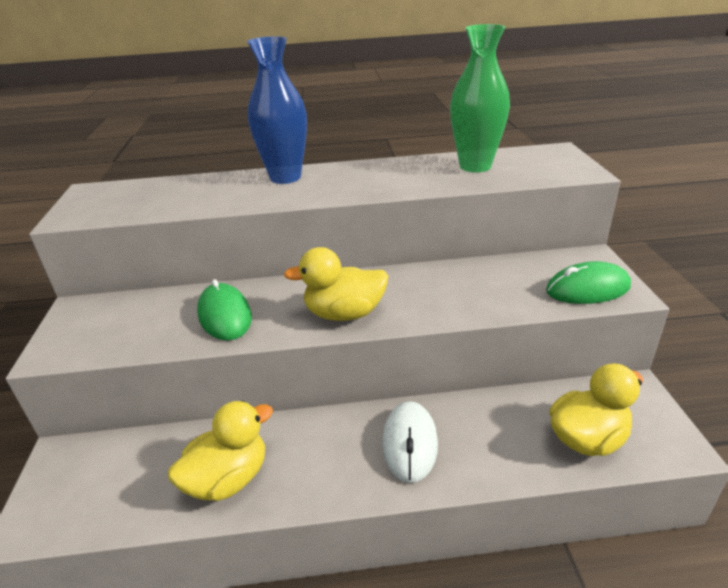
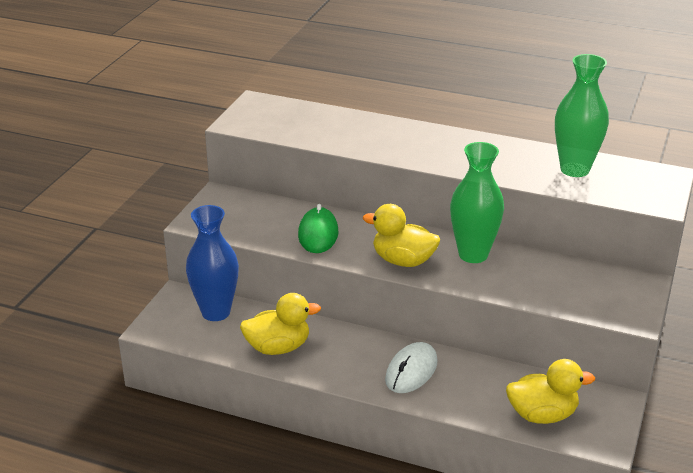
camera: 25 degrees right, 0 degrees up
blue vase [247,36,307,184] -> blue vase moved to [186,205,239,321]
green mouse [546,261,631,304] -> none
none -> green vase [450,142,504,263]

